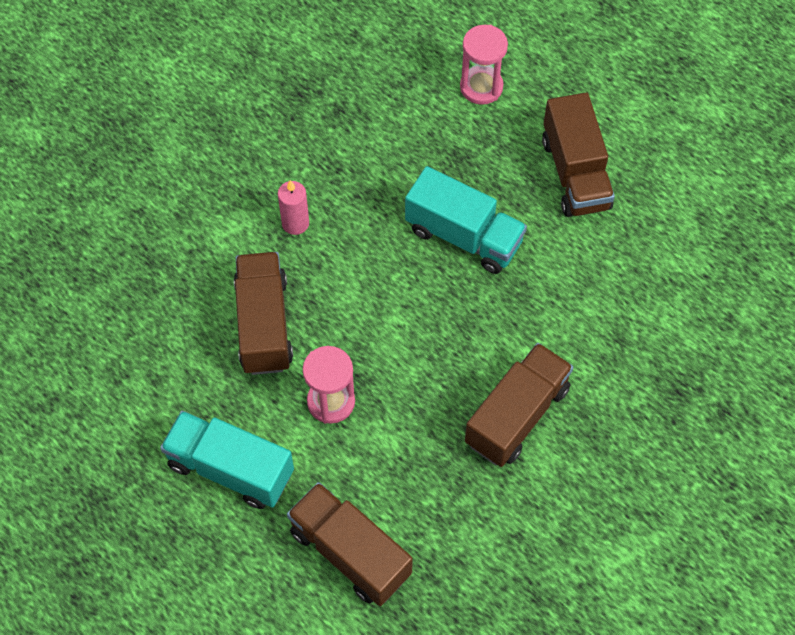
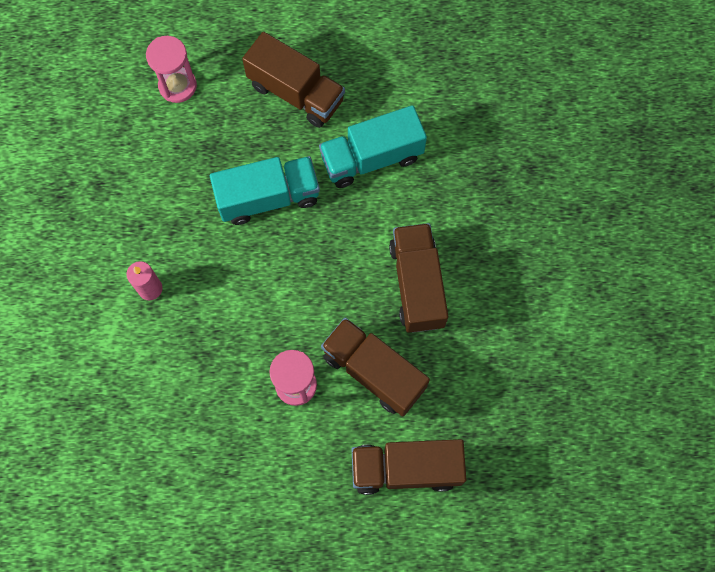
camera: 45 degrees left, 10 degrees up
turquoise truck [160,411,294,509] -> turquoise truck moved to [319,105,427,188]
brown truck [234,252,293,375] -> brown truck moved to [321,318,430,416]

